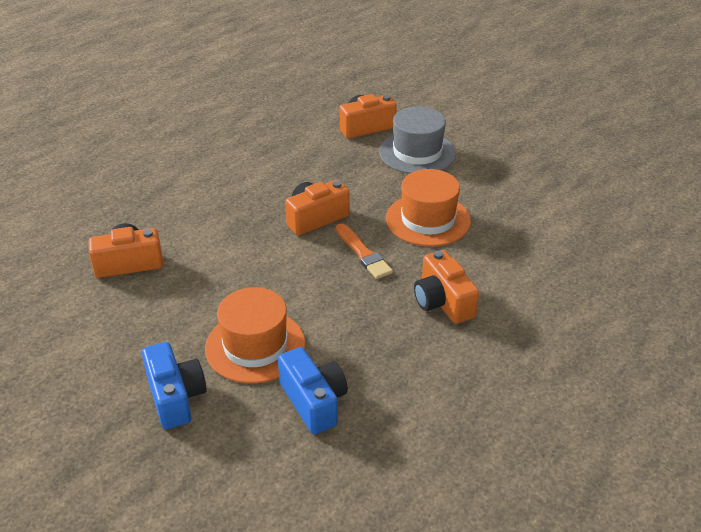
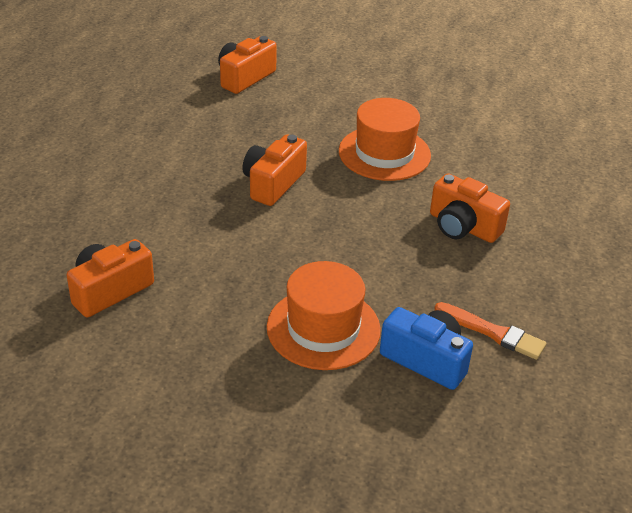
camera: 30 degrees left, 0 degrees up
blue camera [142,342,207,429] -> none
orange brush [336,223,393,279] -> orange brush moved to [435,302,547,360]
grey hat [379,106,456,174] -> none

